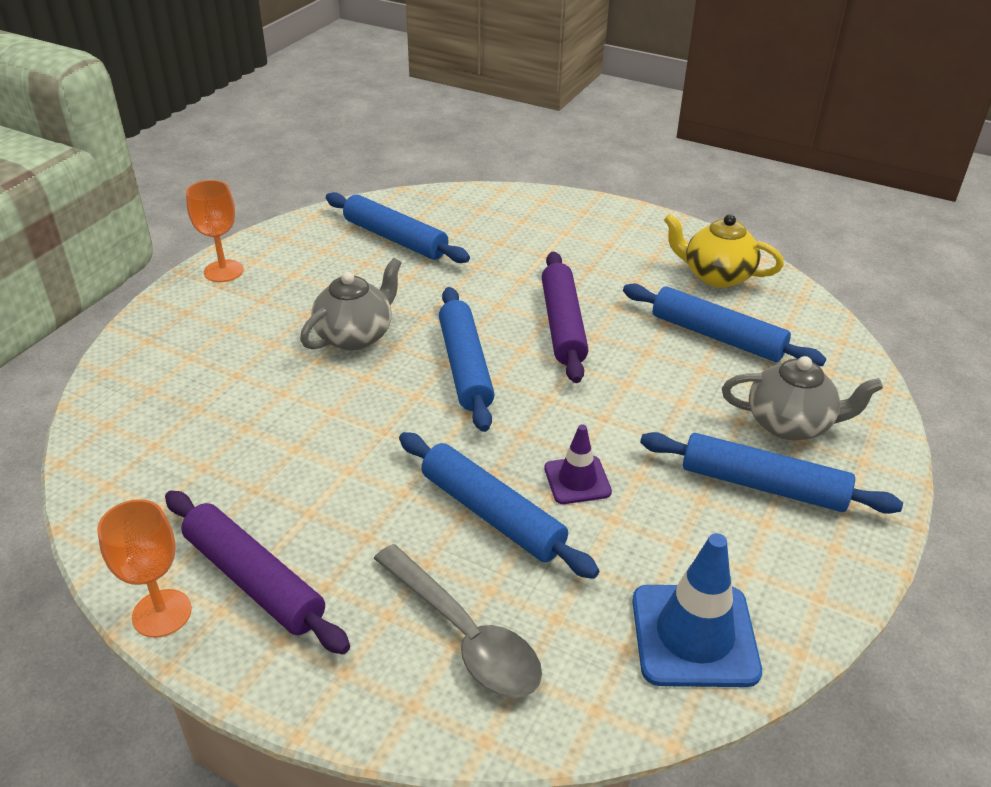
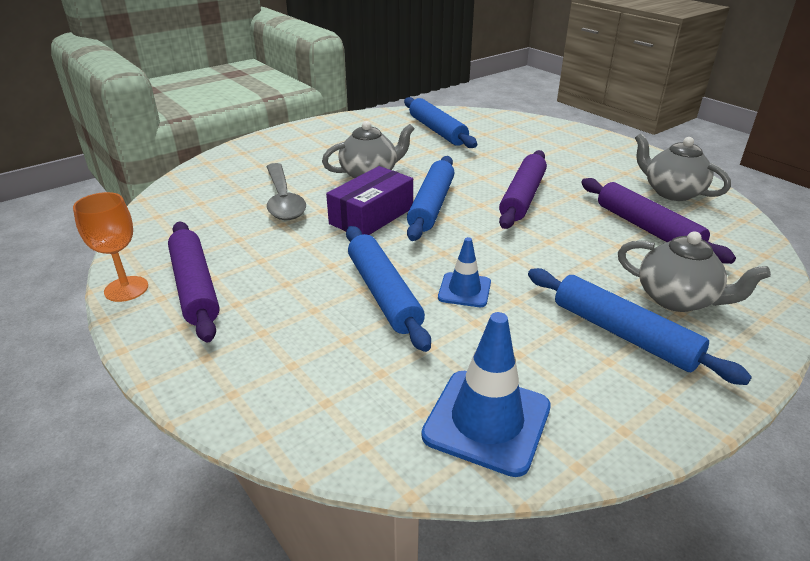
camera: 25 degrees right, 5 degrees down
orange goblet [186,180,243,282] -> none
grey spoon [374,544,542,698] -> grey spoon moved to [266,163,306,220]
purple traffic cone [544,425,612,504] -> blue traffic cone [438,237,491,307]
blue rolling pin [623,283,826,366] -> purple rolling pin [581,178,736,264]
yellow teapot [664,214,784,288] -> grey teapot [635,134,731,201]
none -> purple box [326,166,413,235]

